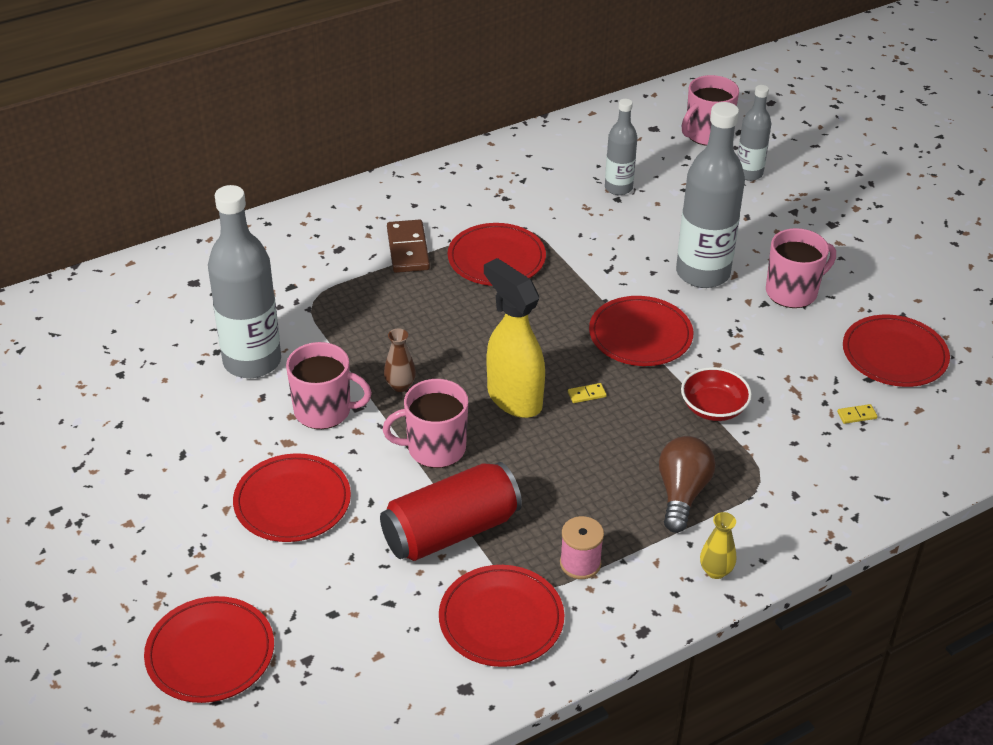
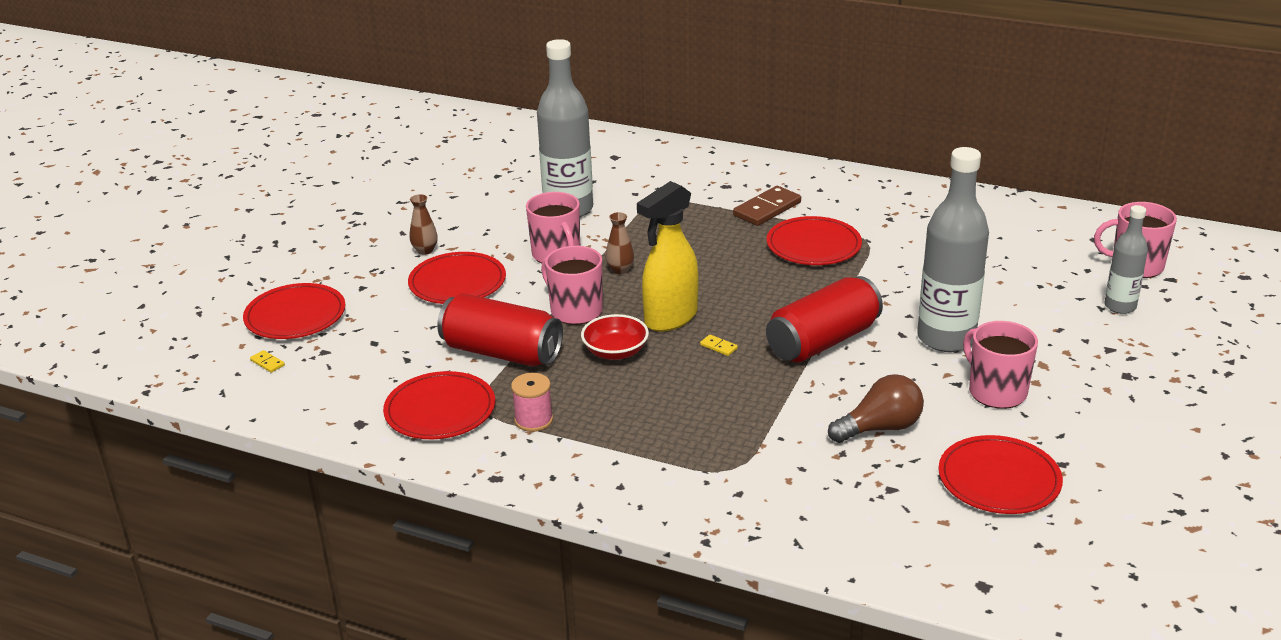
camera: 55 degrees right, 10 degrees down
yellow spray bottle [484,258,545,418] -> yellow spray bottle turned 150 degrees counterclockwise [637,181,698,332]
red plate [589,296,694,366] -> red can [766,276,883,362]
grey bottle [605,99,637,195] -> none
brown light bulb [659,436,716,533] -> brown light bulb moved to [828,374,924,443]
red bowl [681,367,752,421] -> red bowl moved to [581,314,649,360]
yellow vase [700,512,736,579] -> none
pink mug [766,228,836,308] -> pink mug turned 150 degrees counterclockwise [963,321,1038,409]
yellow domino [837,404,878,424] -> yellow domino moved to [250,350,285,373]
none -> brown vase [410,194,438,255]

